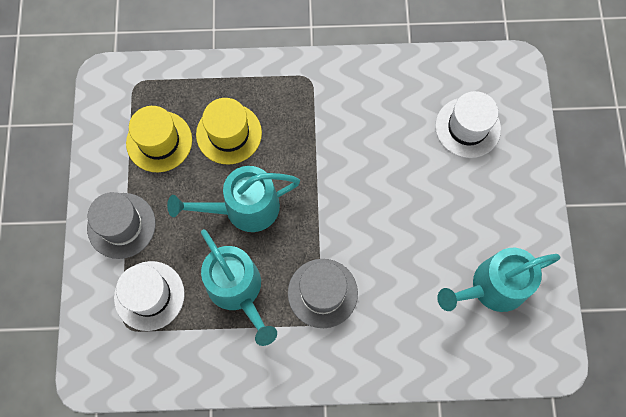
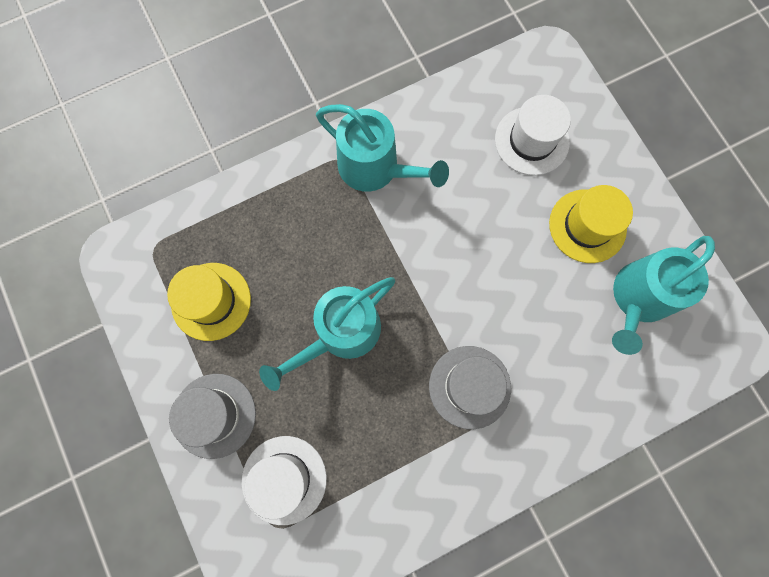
camera: 25 degrees left, 5 degrees up
yellow hat [196,98,262,165] -> yellow hat moved to [549,185,633,263]
turquoise watering can [201,229,277,346] -> turquoise watering can moved to [316,104,449,192]

